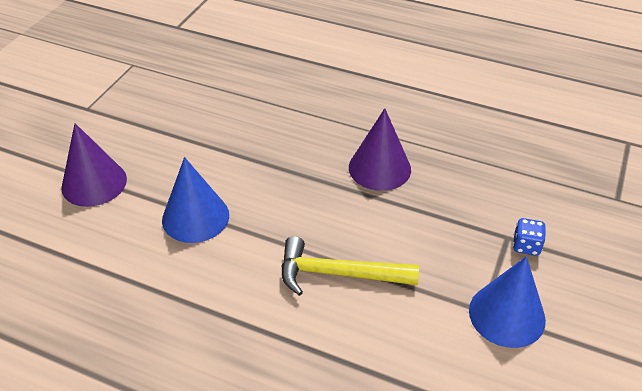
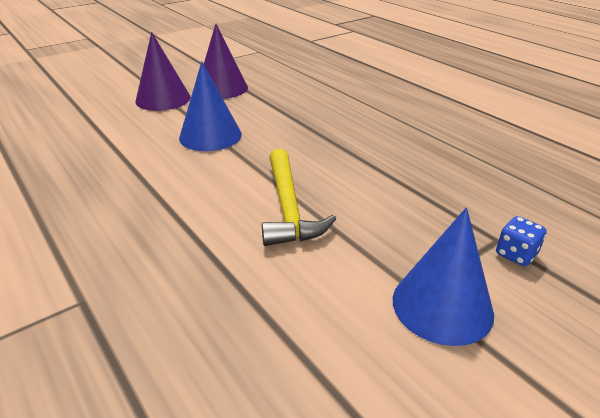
camera: 30 degrees right, 10 degrees down
yellow hammer [282,236,419,296] -> yellow hammer turned 135 degrees counterclockwise [262,149,337,246]
purple cone [349,108,411,191] -> purple cone moved to [204,24,248,99]

